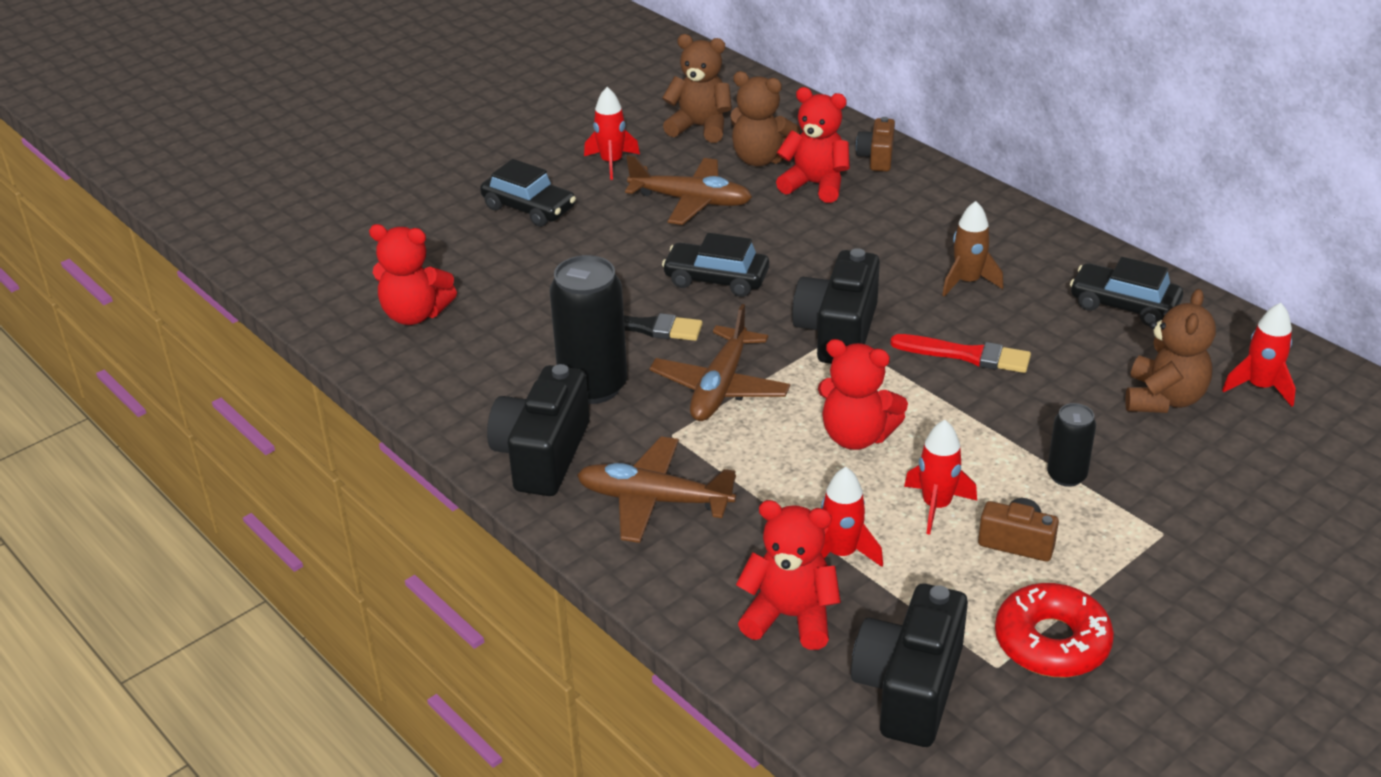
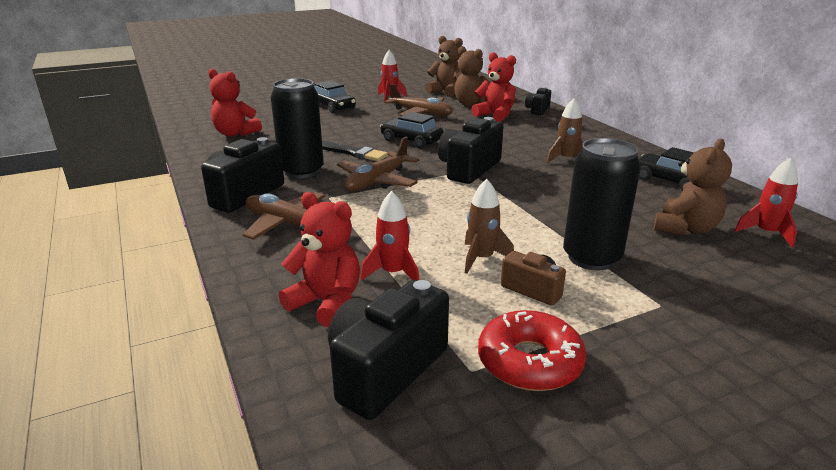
camera: 15 degrees right, 10 degrees down
red teddy bear [818,339,908,450] -> none
brown camera [856,117,895,171] -> black camera [525,88,551,115]
red brush [890,334,1031,373] -> none
red rocket [904,420,977,535] -> brown rocket [465,179,514,274]
black can [1047,403,1096,487] -> black can [563,138,641,270], size x1.86

